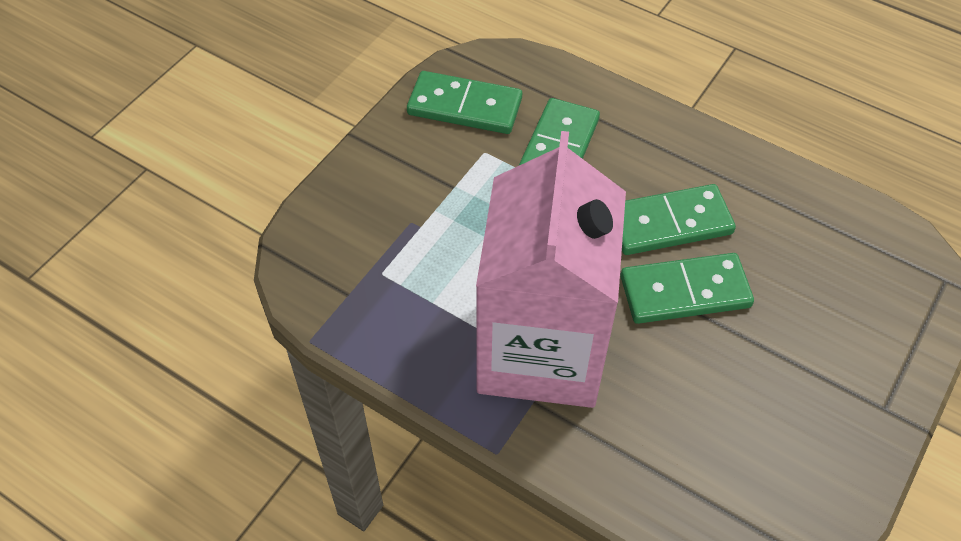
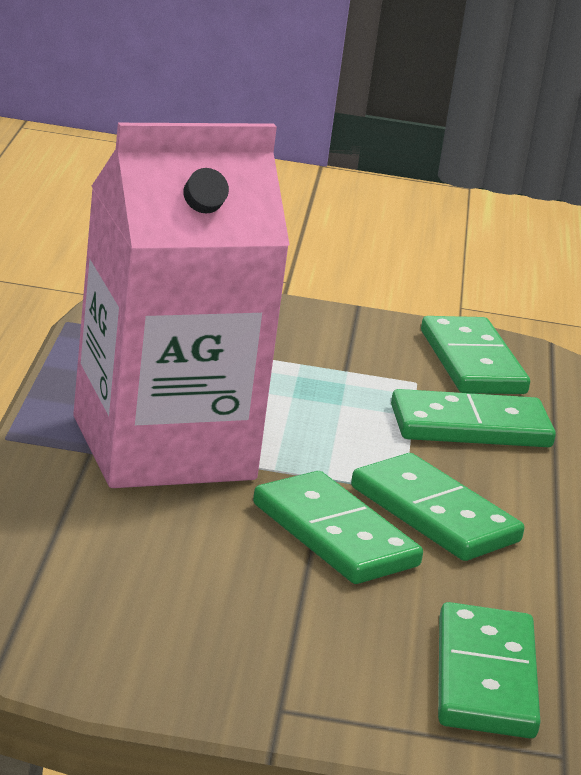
camera: 60 degrees right, 30 degrees down
none -> green domino [438,602,540,738]

